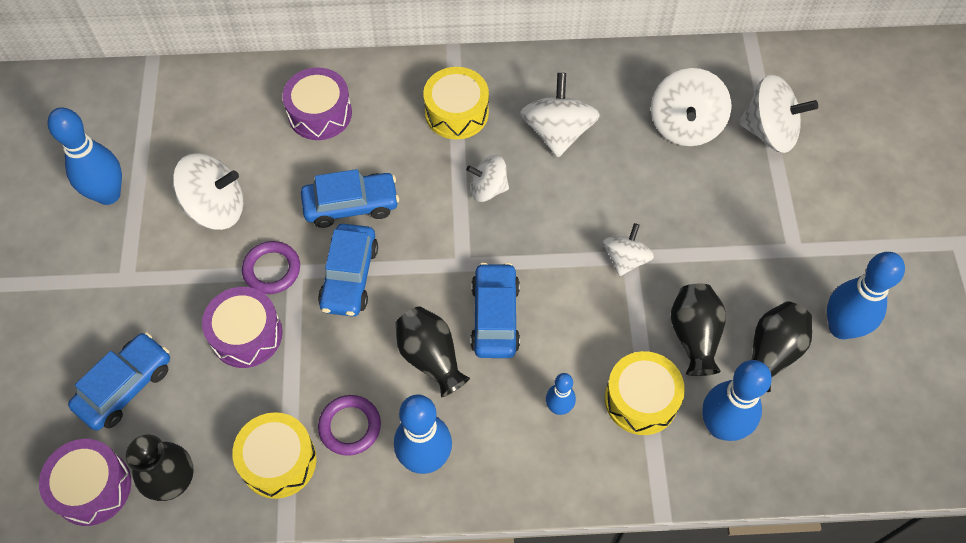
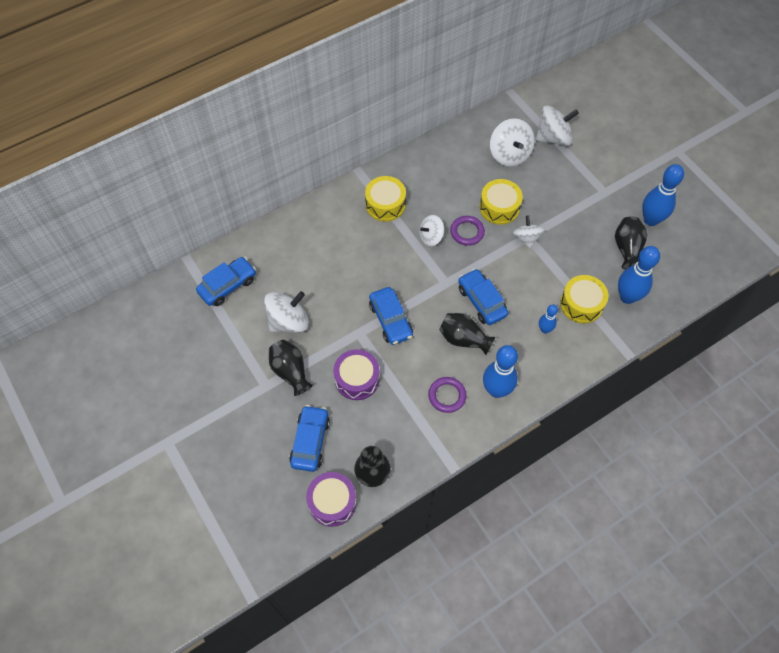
camera: 30 degrees left, 0 degrees up
blue bowling pin [47,107,122,205] -> none
yellow drum [232,412,317,499] -> yellow drum moved to [480,179,523,225]
purple ring [242,241,300,294] -> purple ring moved to [450,216,485,246]
purple drum [282,68,352,140] -> none
blue car [301,169,399,228] -> blue car moved to [196,257,256,306]
white spinning top [520,73,600,157] -> none
black vase [671,284,726,376] -> black vase moved to [269,340,313,396]

